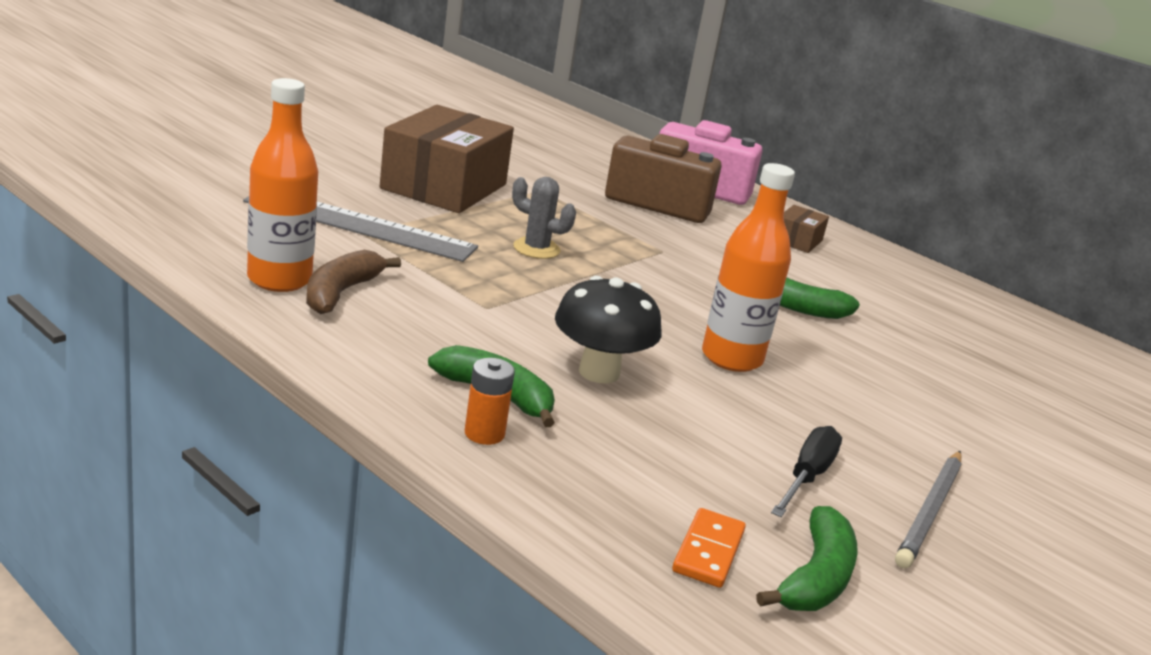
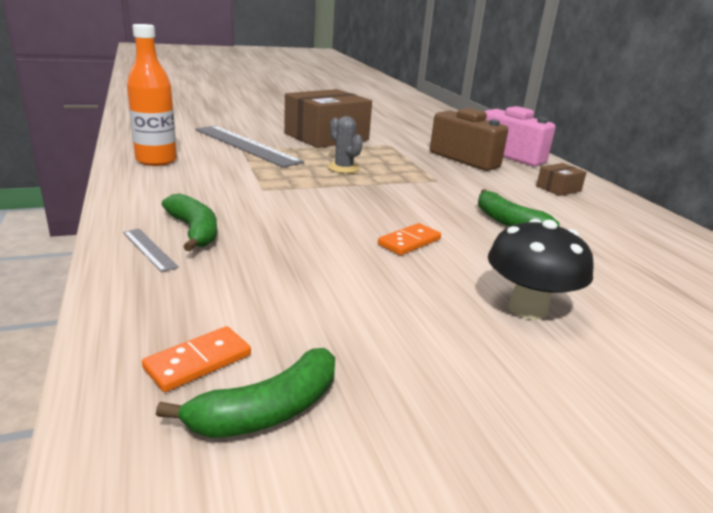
camera: 30 degrees right, 0 degrees up
brown banana [306,250,401,314] -> none
orange battery [465,358,515,445] -> grey ruler [123,229,179,272]
black mushroom [555,276,662,384] -> black mushroom moved to [488,219,594,320]
orange bottle [702,163,795,372] -> orange domino [378,223,441,255]
black screwdriver [771,426,842,517] -> none
grey pencil [895,451,962,568] -> none

